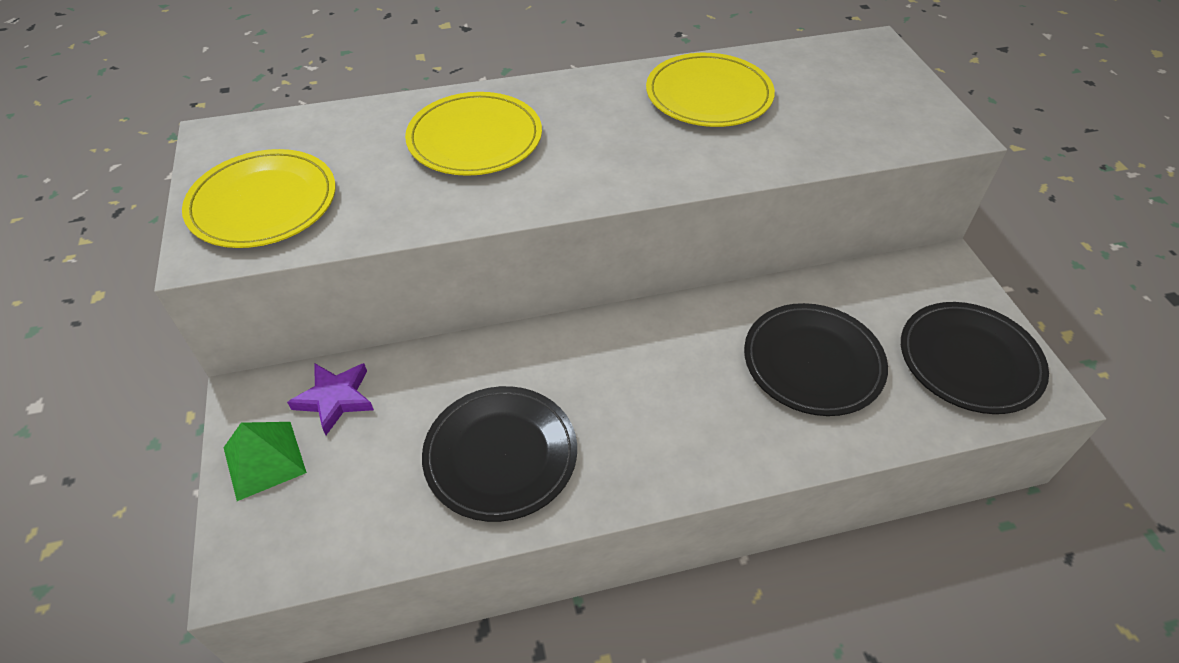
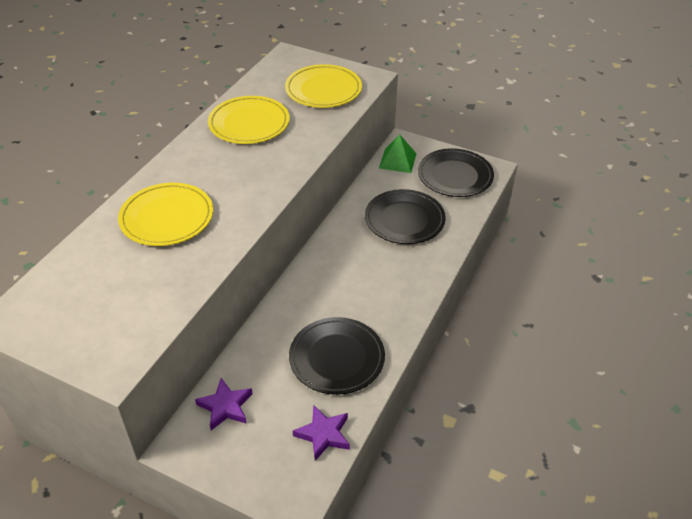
camera: 50 degrees left, 5 degrees down
yellow plate [182,149,336,248] -> yellow plate moved to [285,64,362,108]
green pyramid [223,422,307,501] -> green pyramid moved to [379,134,417,173]
none -> purple star [293,405,350,461]

